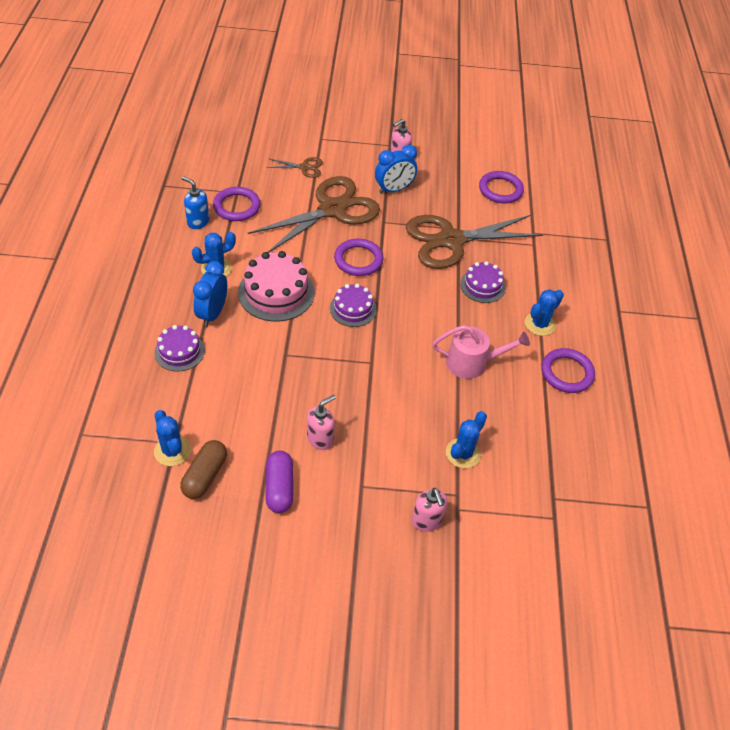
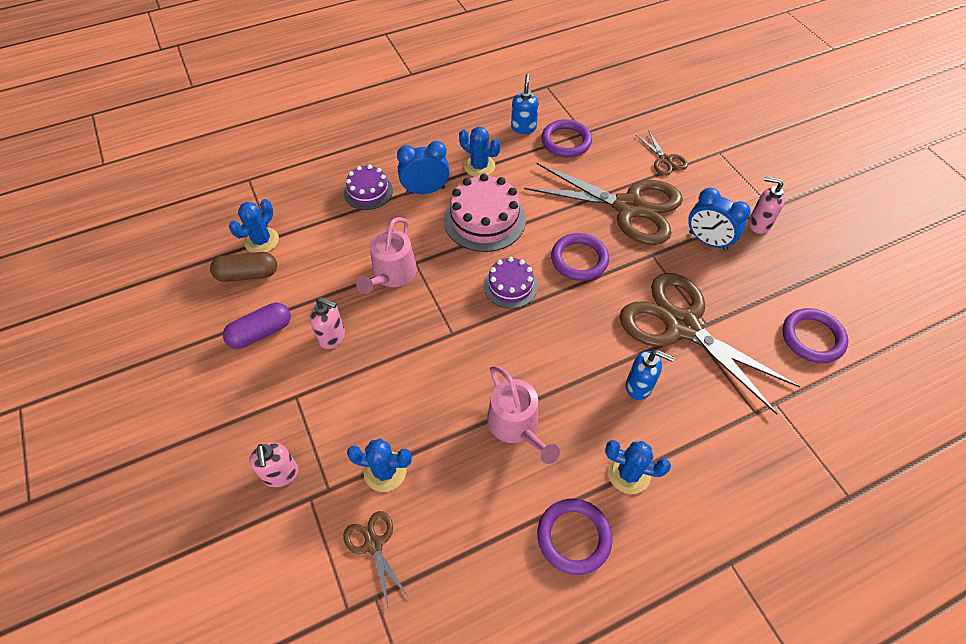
camera: 65 degrees right, 5 degrees up
pink soap dispenser [412,488,448,532] -> pink soap dispenser turned 60 degrees counterclockwise [249,442,298,487]
purple cake [460,261,505,303] -> blue soap dispenser [626,350,675,400]
none -> brown scissors [343,511,409,608]
none -> pink watering can [356,217,417,294]

